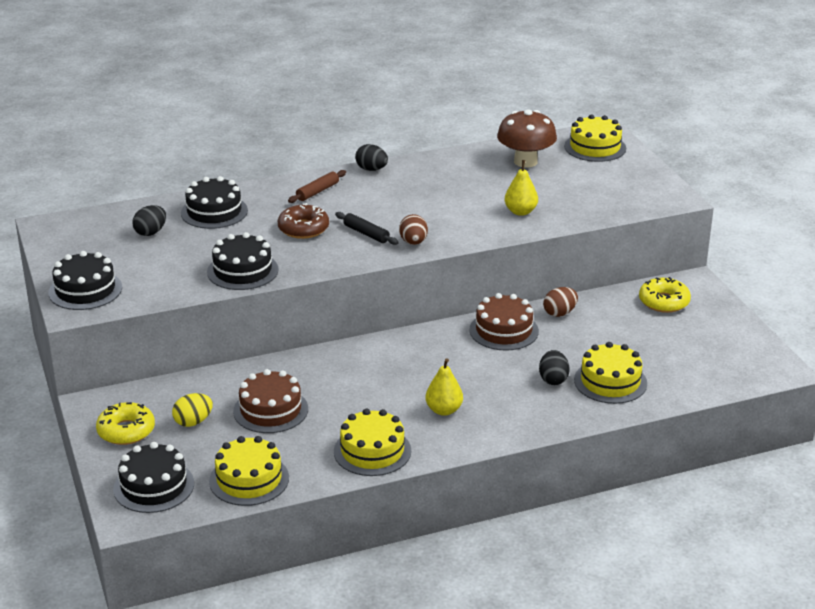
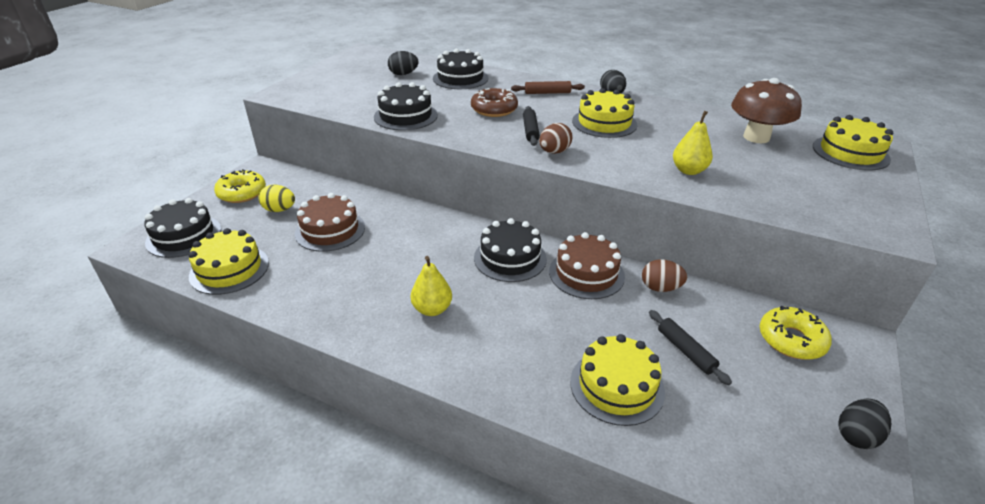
camera: 45 degrees right, 5 degrees up
black cake [48,251,122,310] -> black cake moved to [474,218,547,282]
yellow cake [334,409,411,476] -> yellow cake moved to [572,88,637,138]
black egg [539,350,570,385] -> black egg moved to [838,398,891,449]
none -> black rolling pin [649,310,732,385]

